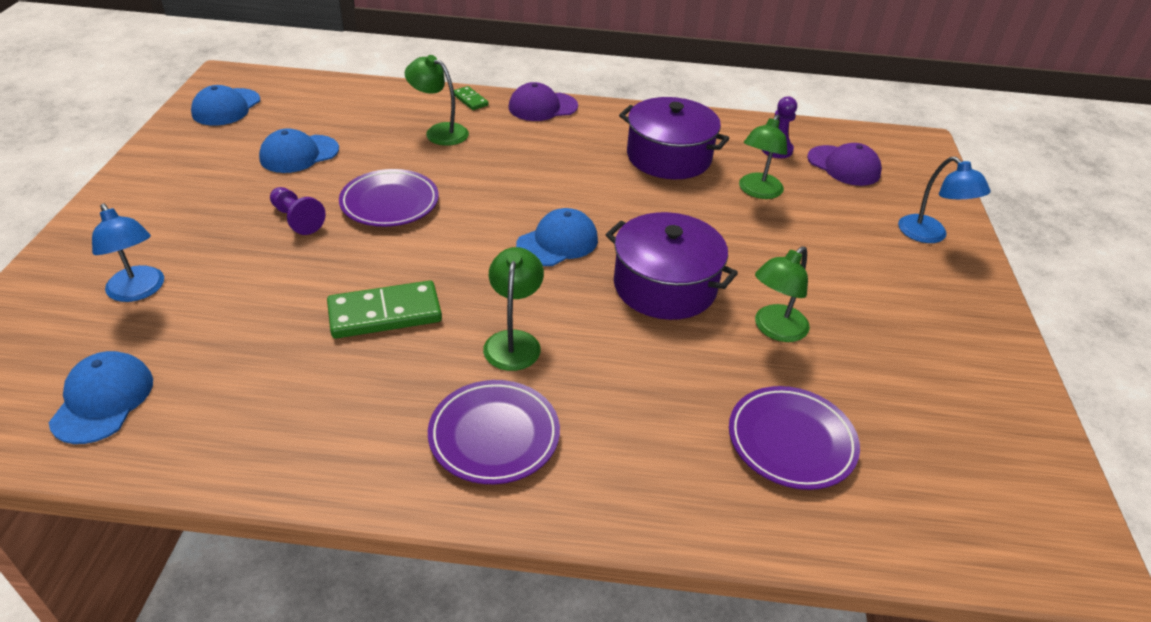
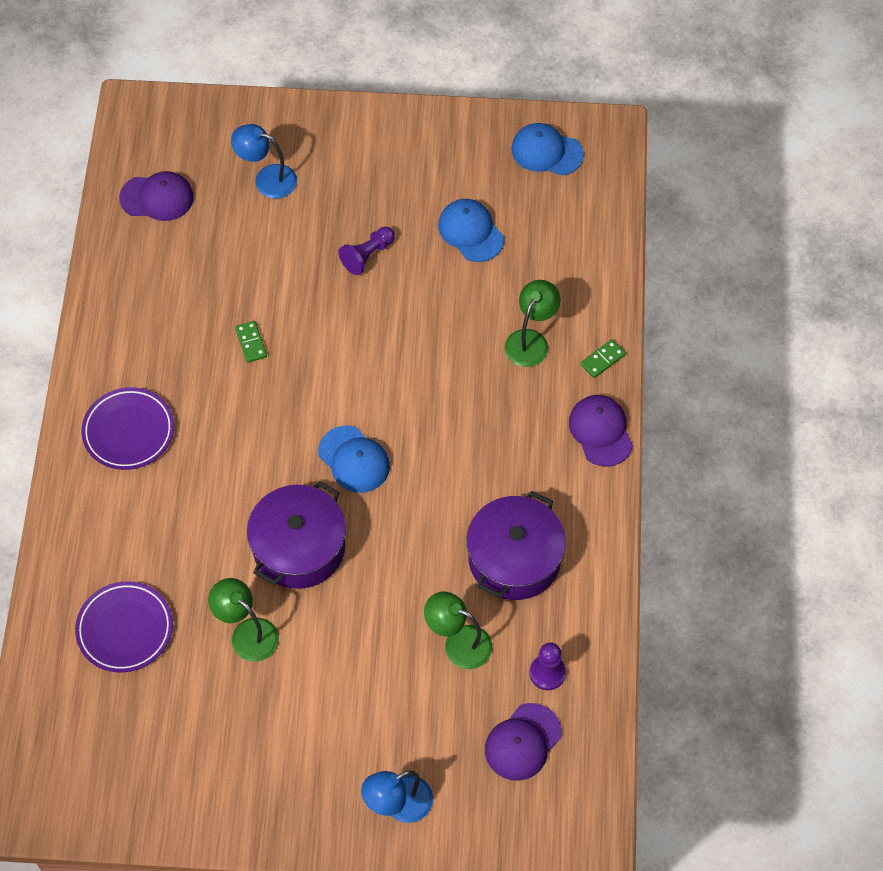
camera: 90 degrees right, 20 degrees up
blue cap [49,351,153,444] -> purple cap [119,171,194,221]
blue lamp [92,204,164,302] -> blue lamp turned 60 degrees clockwise [231,124,297,199]
green domino [327,280,442,339] -> green domino [235,321,267,363], size x0.51
purple plate [339,169,439,227] -> none
green lamp [483,247,544,371] -> none

